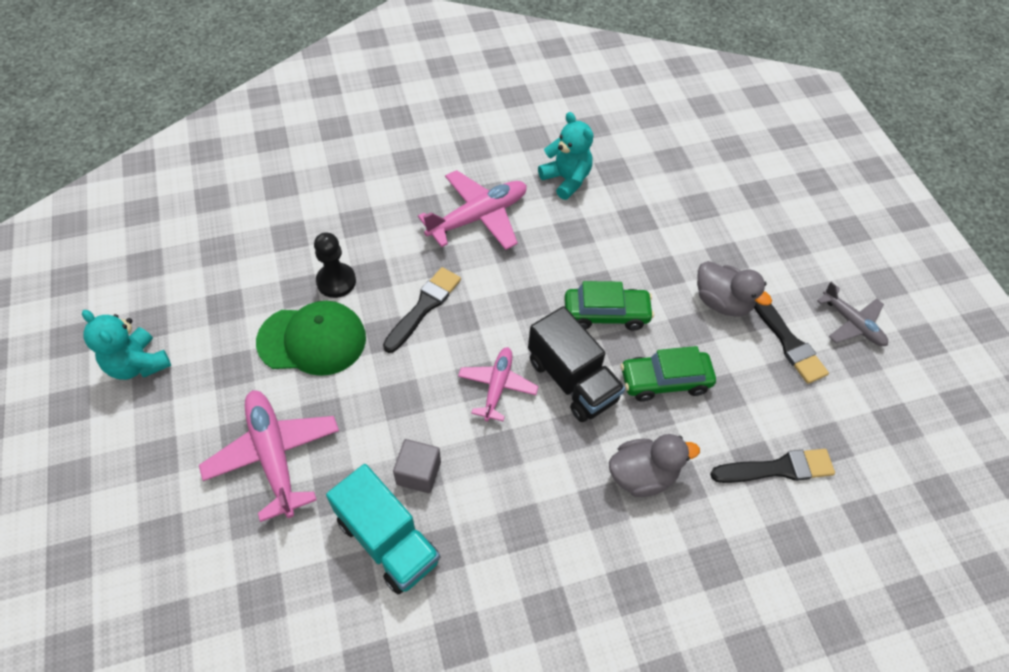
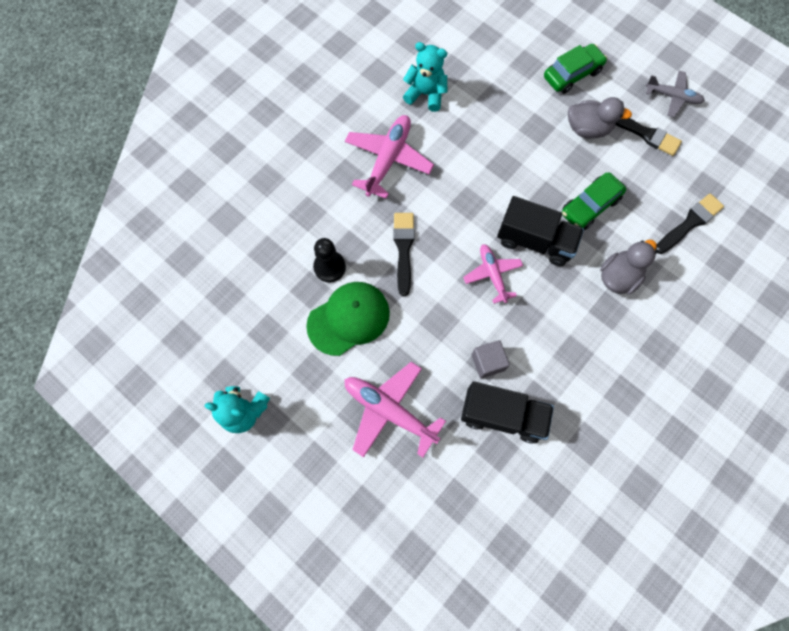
camera: 30 degrees left, 15 degrees up
turquoise truck [326,464,440,594] -> black truck [461,381,554,444]
green car [564,281,654,331] -> green car moved to [544,44,607,94]

